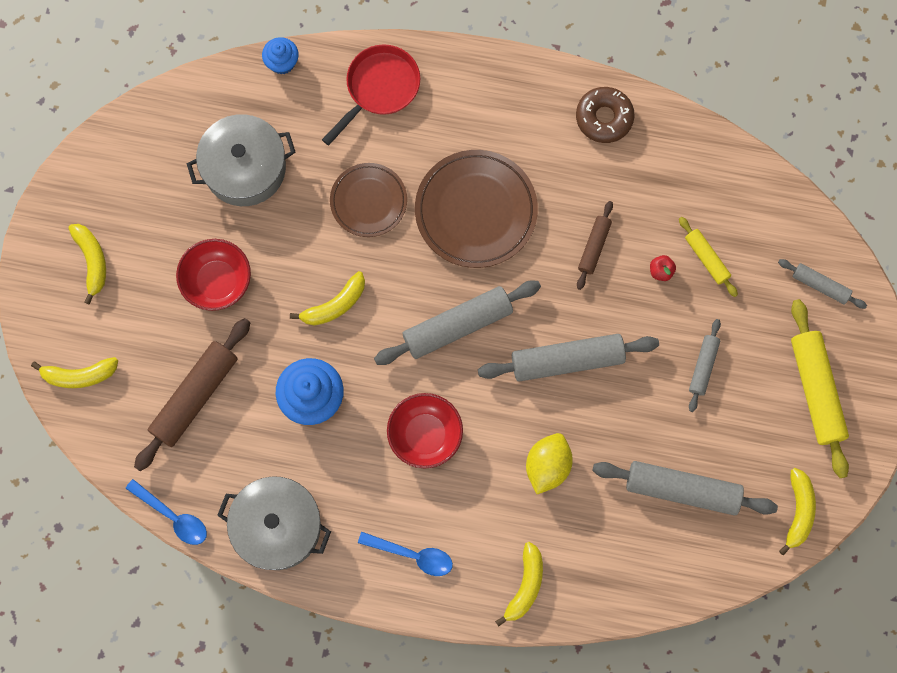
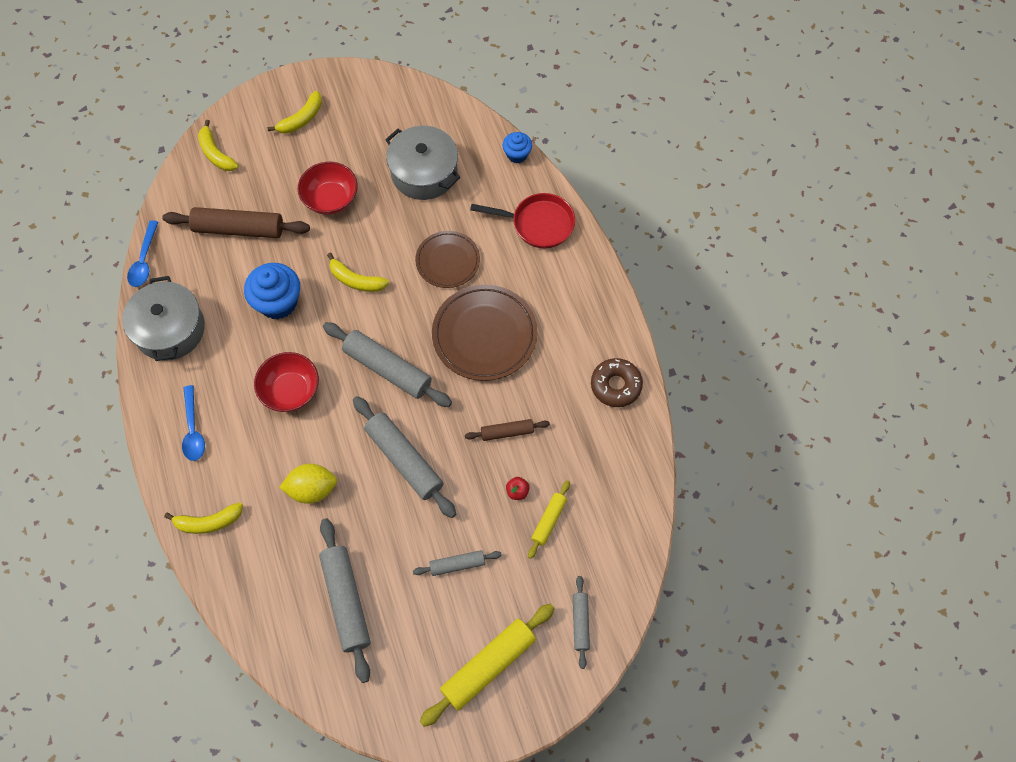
camera: 60 degrees right, 10 degrees down
yellow banana [779,468,816,555] -> none

